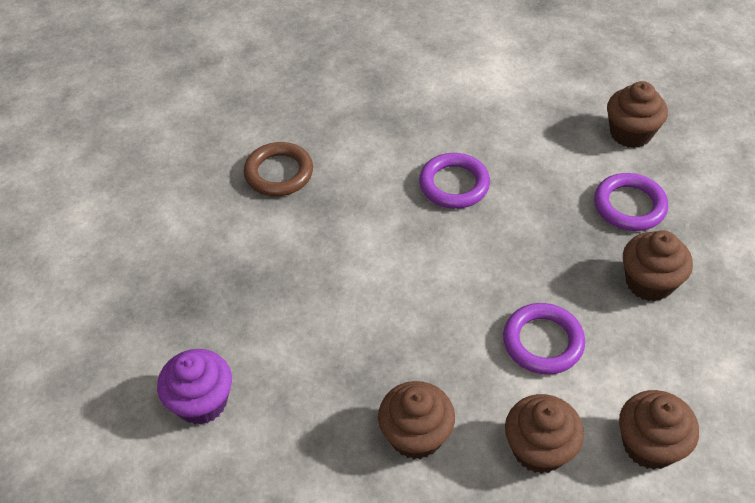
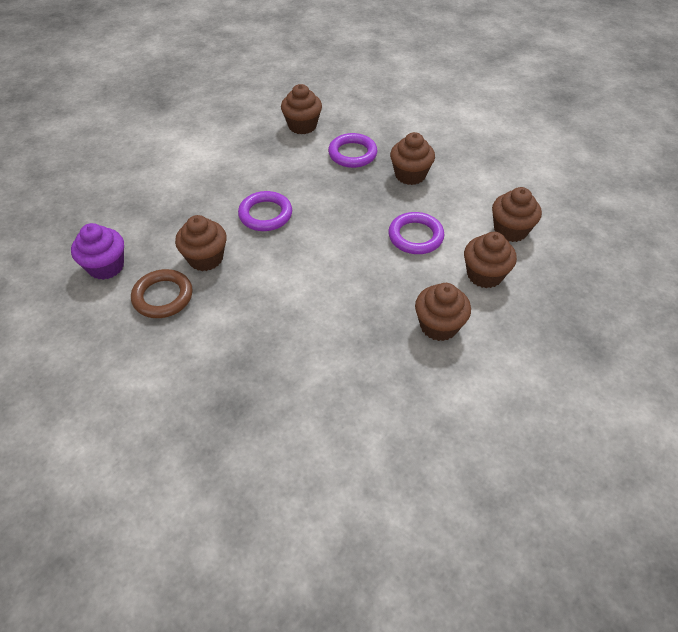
camera: 60 degrees left, 0 degrees up
purple cupcake [157,349,232,425] -> purple cupcake moved to [71,223,124,280]
none -> brown cupcake [175,215,227,271]

